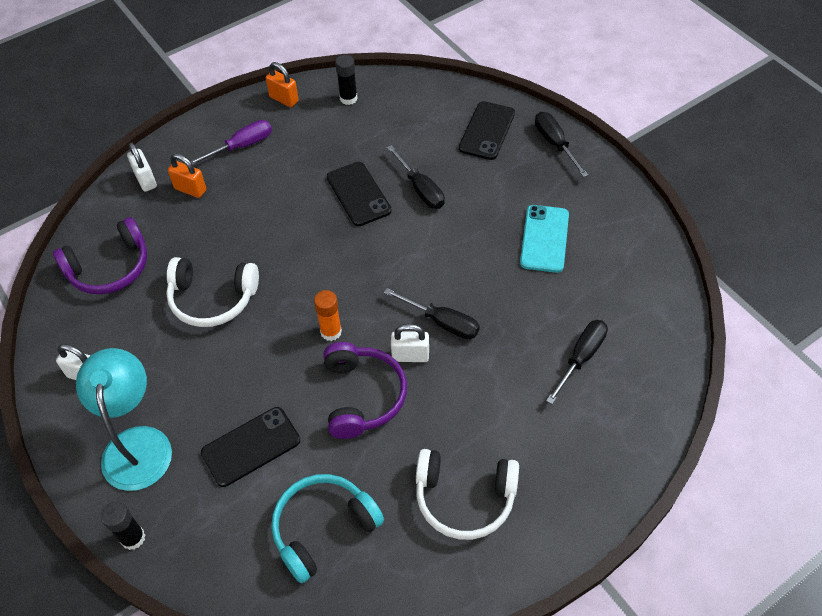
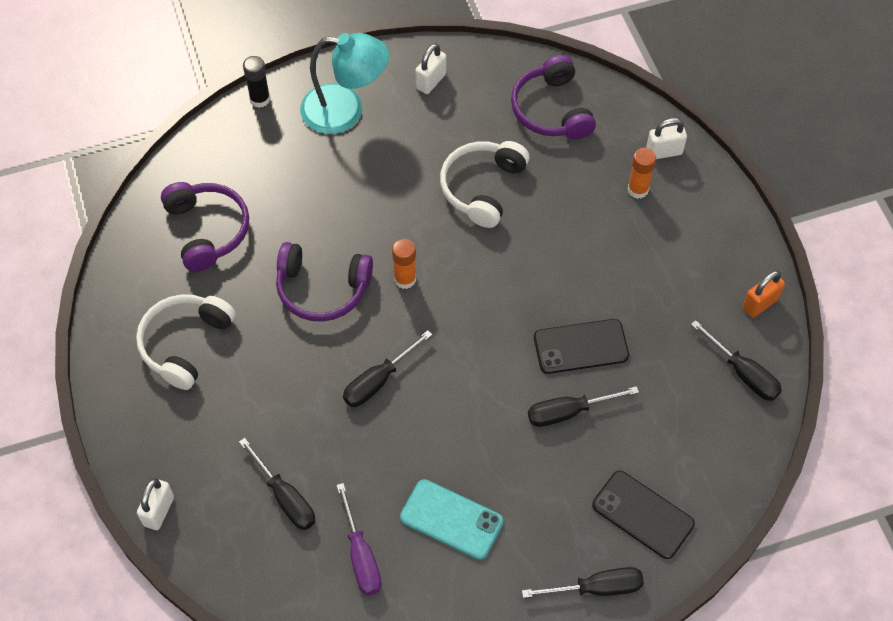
camera: 105 degrees right, 5 degrees up
orange padlock [168,154,206,198] -> orange glue stick [628,148,656,199]
purple screwdriver [190,120,272,165] -> purple screwdriver moved to [336,483,382,595]
black phone [201,407,300,487] -> none
turquoise headphones [271,474,384,583] -> purple headphones [161,182,249,272]
black glue stick [335,55,358,105] -> black screwdriver [691,320,782,401]
white padlock [391,324,429,362] -> white padlock moved to [137,478,174,530]

